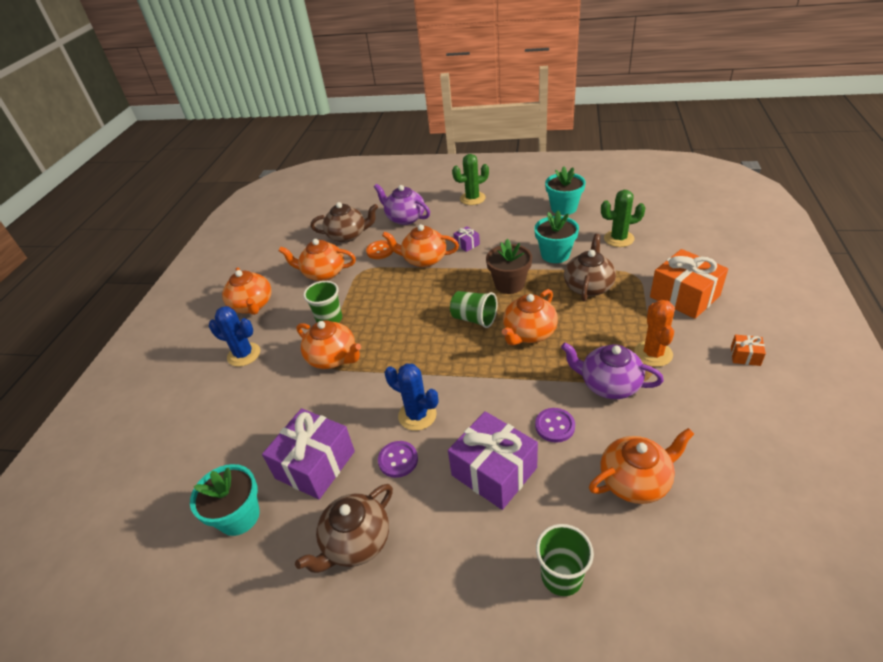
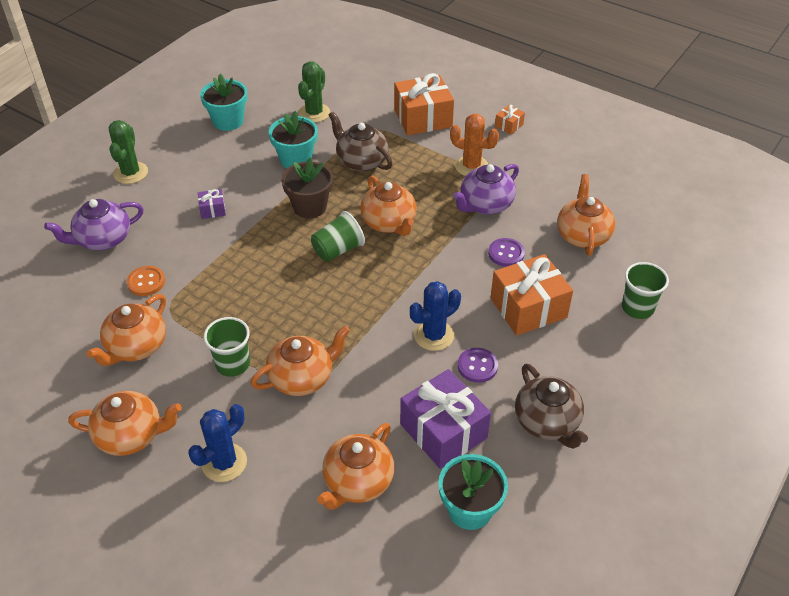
camera: 70 degrees left, 5 degrees up
brown teapot [311,202,378,243] -> none
orange teapot [382,224,459,267] -> orange teapot moved to [317,423,395,510]
purple gift [448,411,538,510] -> orange gift [491,254,573,336]

